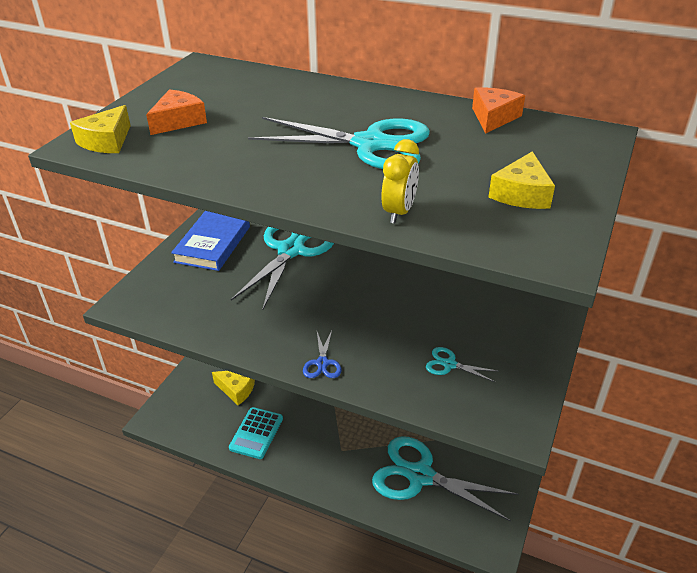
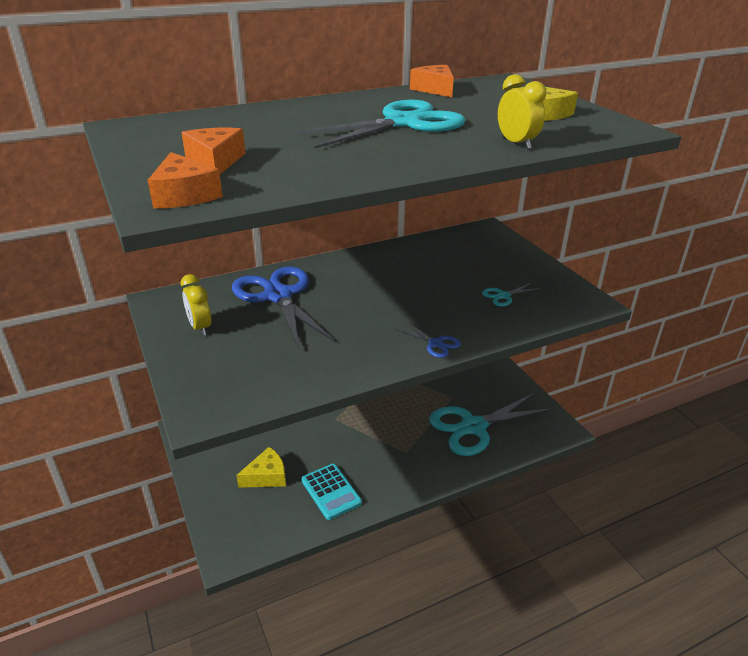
camera: 50 degrees left, 5 degrees down
yellow cheese [70,105,131,153] -> orange cheese [148,152,223,208]
blue book [171,211,250,271] -> yellow clock [180,274,211,336]
turquoise scissors [231,227,334,310] -> blue scissors [232,266,335,349]

